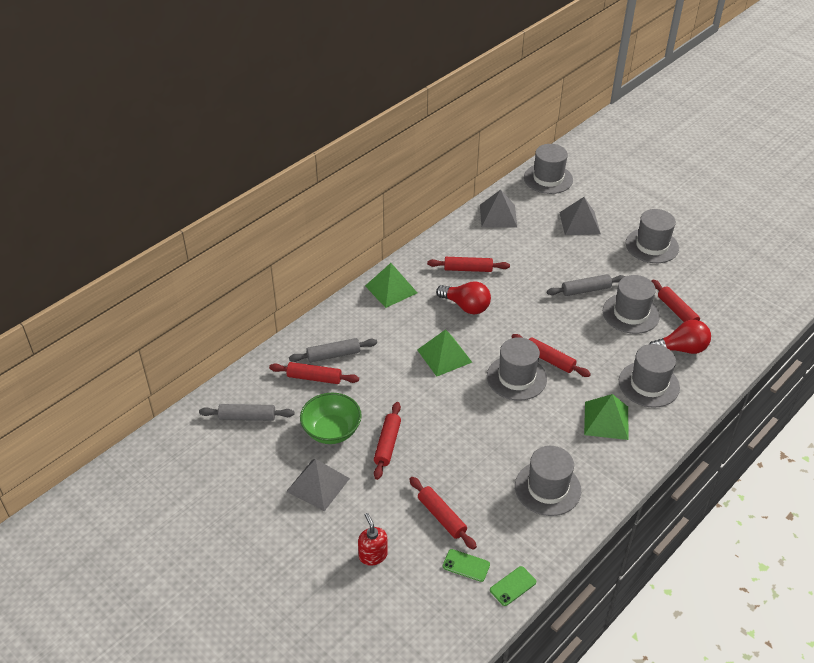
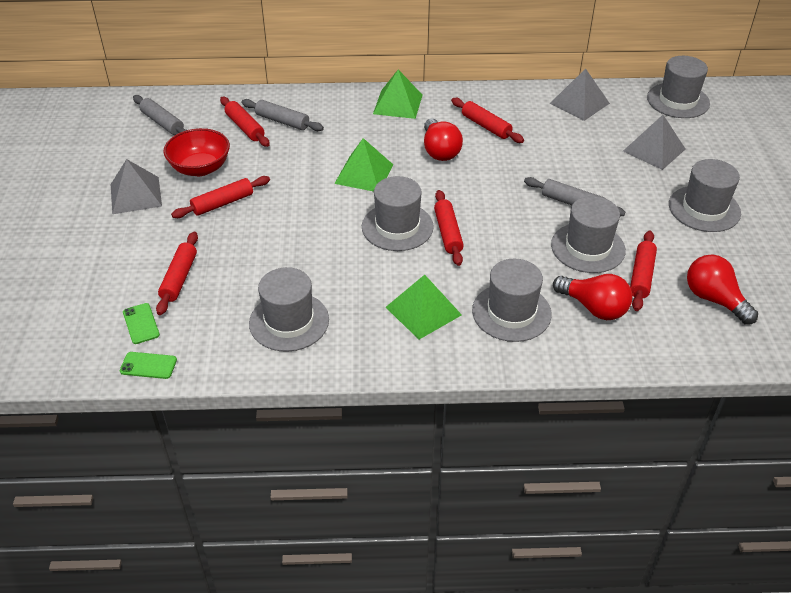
camera: 45 degrees right, 0 degrees up
green bowl [300,393,362,444] -> red bowl [163,128,230,176]
red soap dispenser [358,513,388,566] -> none
none -> red light bulb [687,254,758,325]

